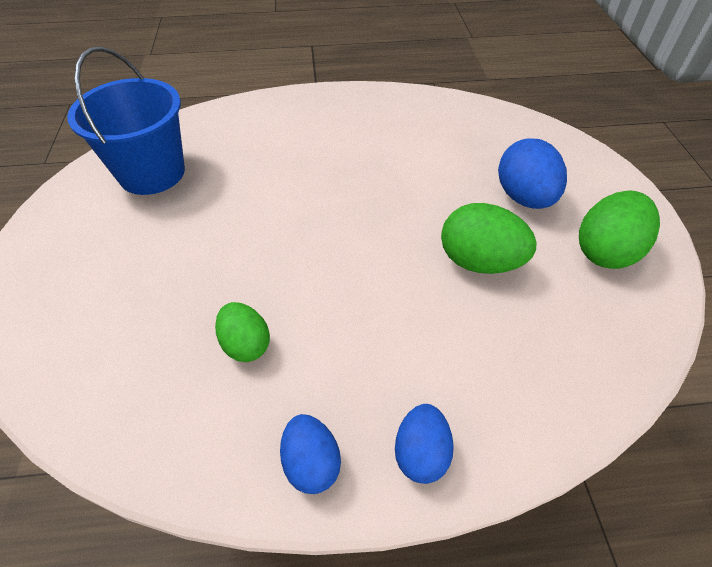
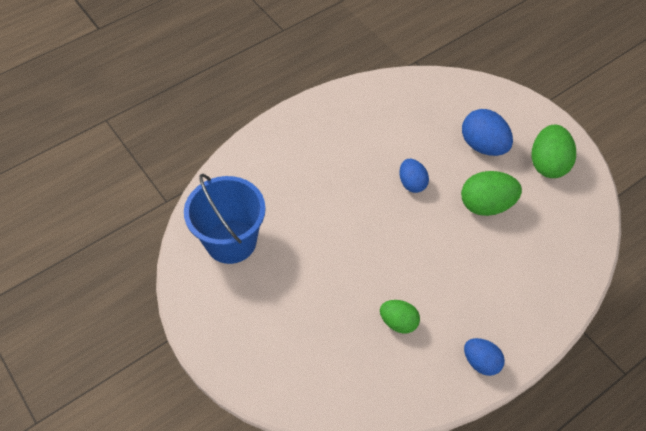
camera: 30 degrees left, 5 degrees up
blue egg [395,404,454,484] -> blue egg moved to [399,159,429,193]

